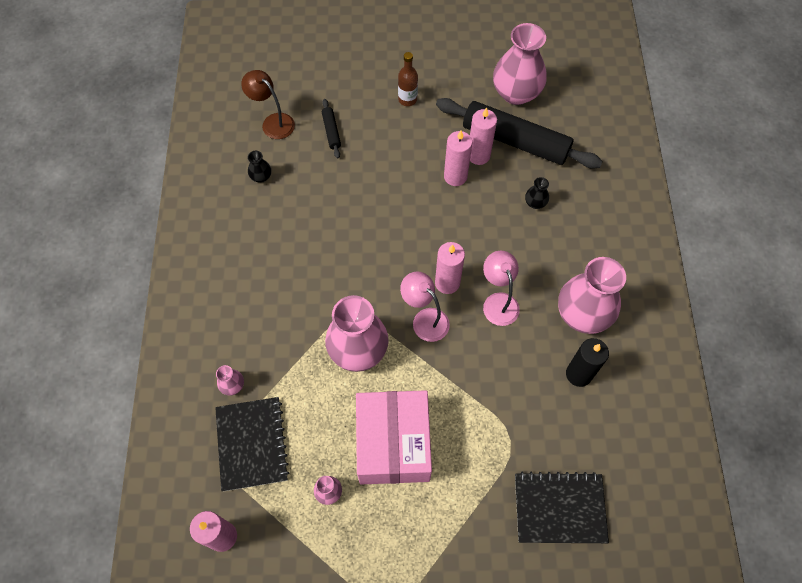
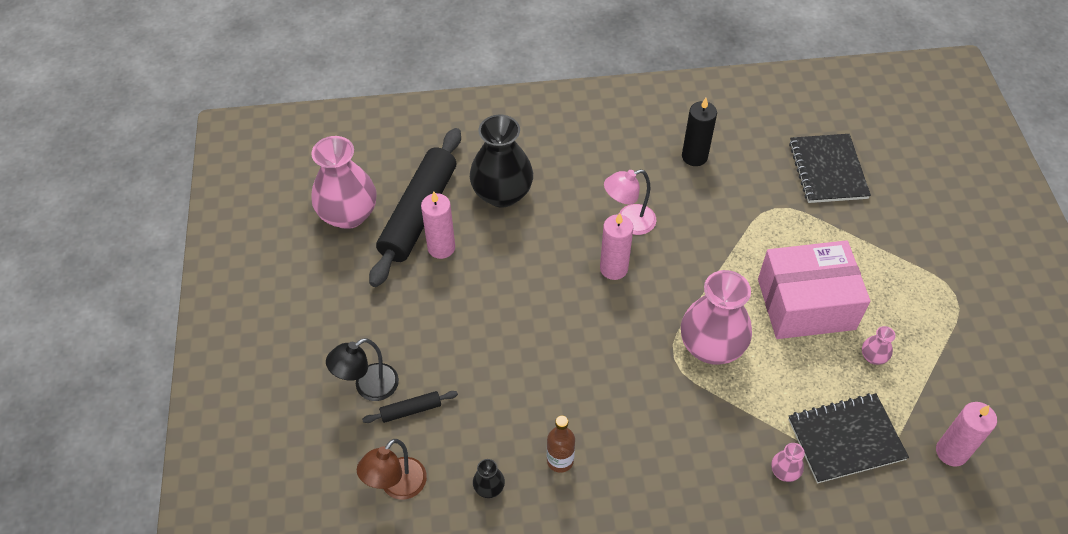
camera: 95 degrees left, 10 degrees down
brown bottle [398,52,418,106] -> brown bottle moved to [547,416,575,473]
pink lamp [400,271,450,342] -> none
pink candle [444,131,472,186] -> none
black vase [525,177,549,209] -> black vase [470,115,533,207], size x2.36
pink vase [558,257,626,334] -> none
none -> black lamp [326,338,399,401]

